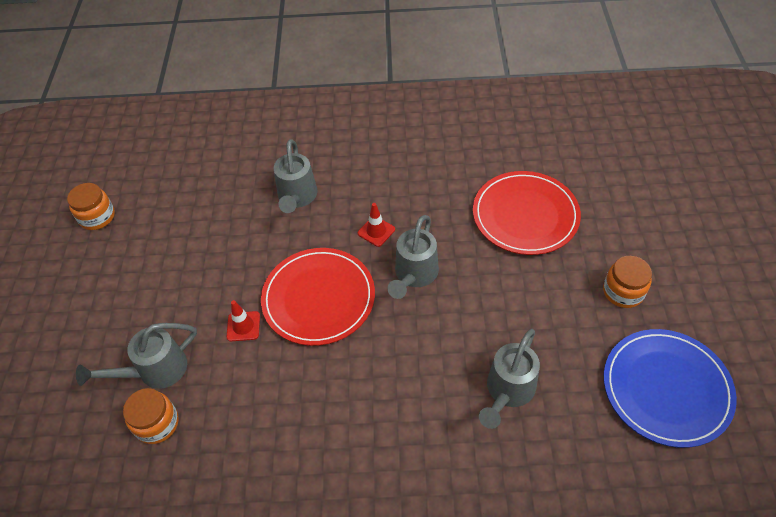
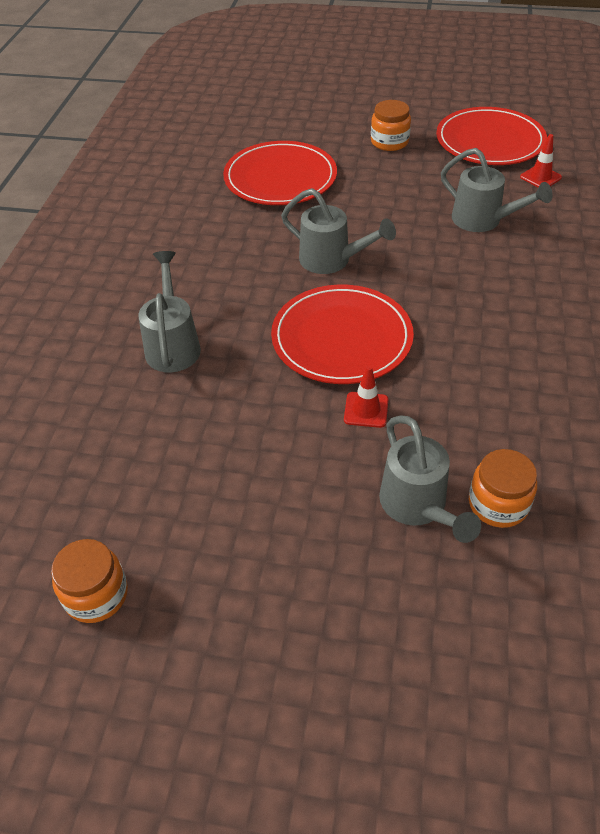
camera: 80 degrees left, 5 degrees down
grey watering can [273,139,318,213] -> grey watering can turned 105 degrees counterclockwise [138,251,201,372]
red traffic cone [358,203,395,247] -> red traffic cone moved to [520,134,562,188]
blue plate [604,329,737,448] -> red plate [436,107,547,165]

